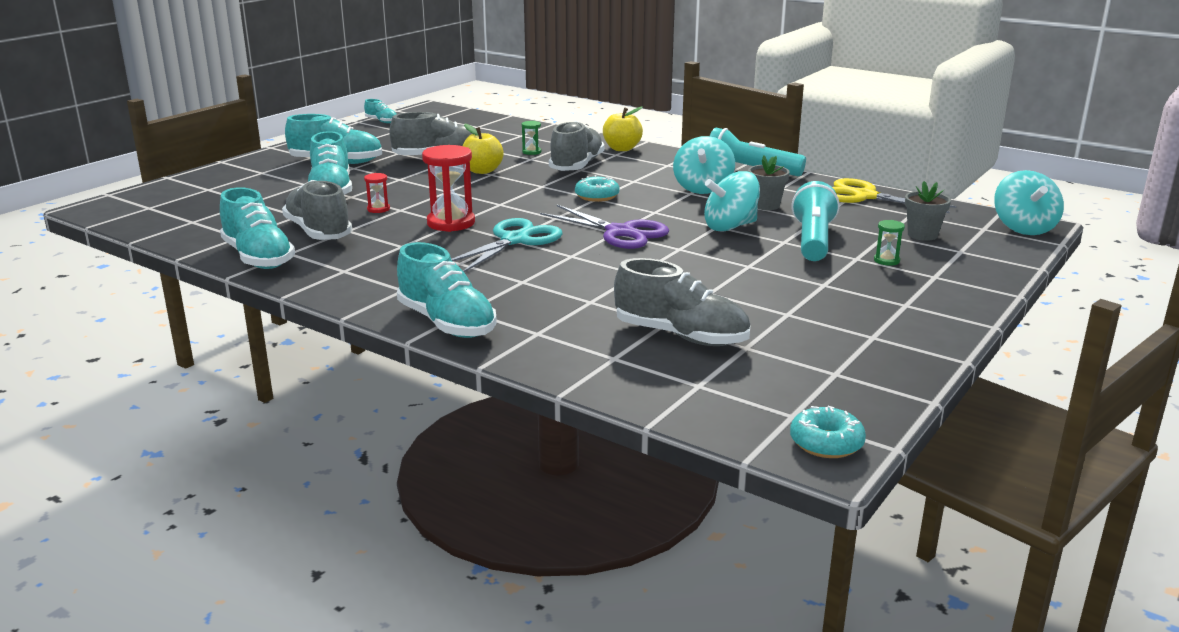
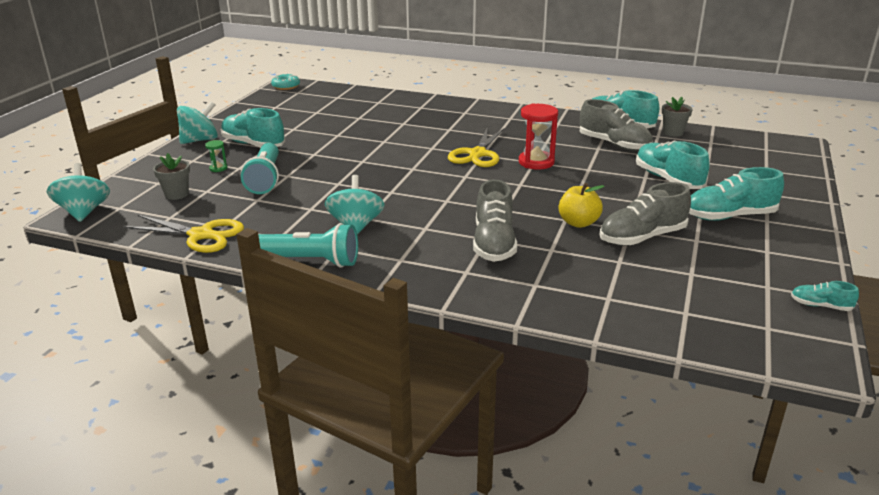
camera: 165 degrees right, 5 degrees up
red hourglass [364,173,390,213] -> none
turquoise shoe [397,242,497,338] -> turquoise shoe moved to [221,108,285,147]
turquoise scissors [451,218,563,272] -> yellow scissors [448,128,505,167]
green hourglass [522,121,541,155] -> none
purple scissors [540,205,669,249] -> none
turquoise donut [575,175,619,202] -> none
yellow apple [603,106,643,151] -> none
grey shoe [614,258,750,346] -> none
turquoise spinning top [704,171,760,232] -> turquoise spinning top moved to [177,101,218,144]
grey flower pot [748,155,789,210] -> grey flower pot moved to [662,97,693,137]

